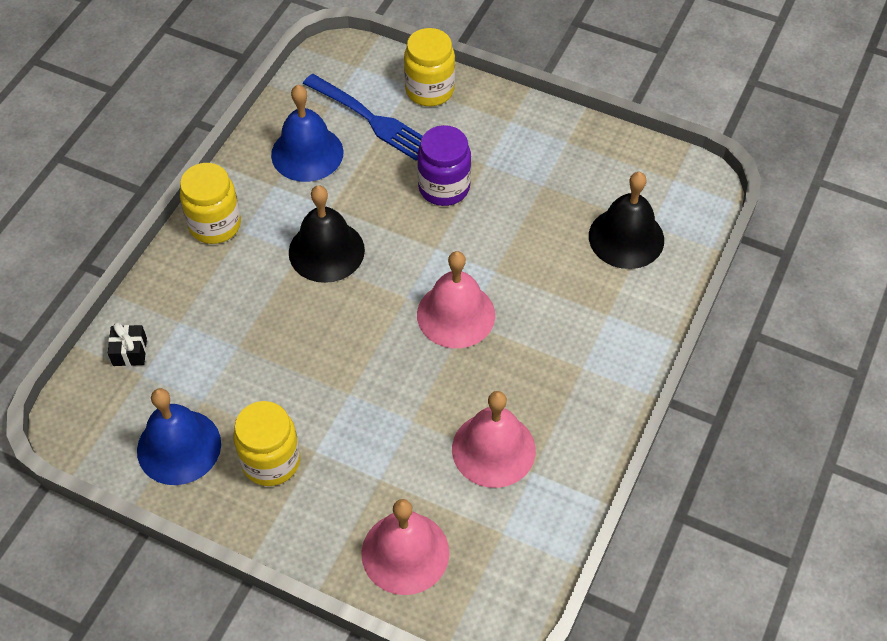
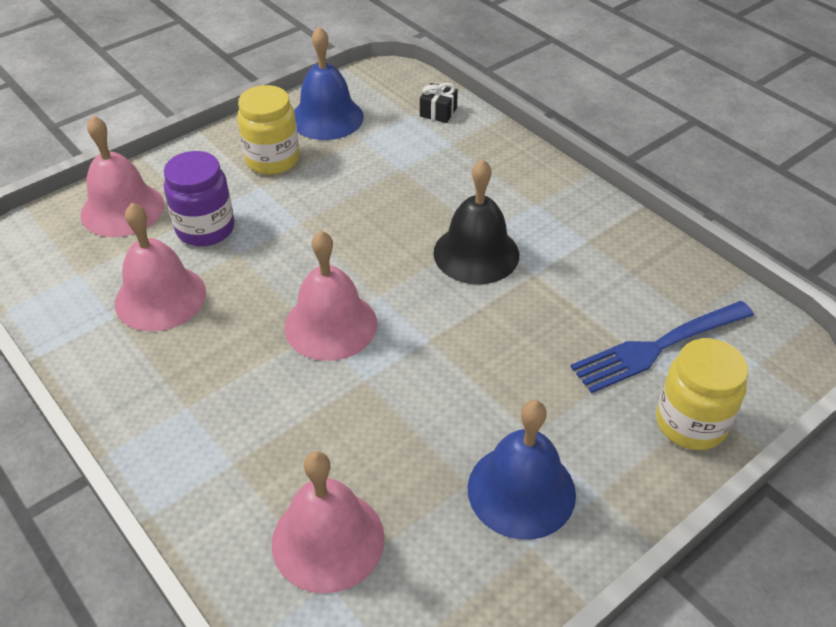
camera: 115 degrees right, 10 degrees down
yellow jar [180,163,241,244] -> none
blue bell [271,85,344,182] -> blue bell moved to [468,400,576,540]
purple jar [417,125,471,206] -> purple jar moved to [164,151,235,246]
black bell [589,172,664,269] -> pink bell [272,451,385,593]

